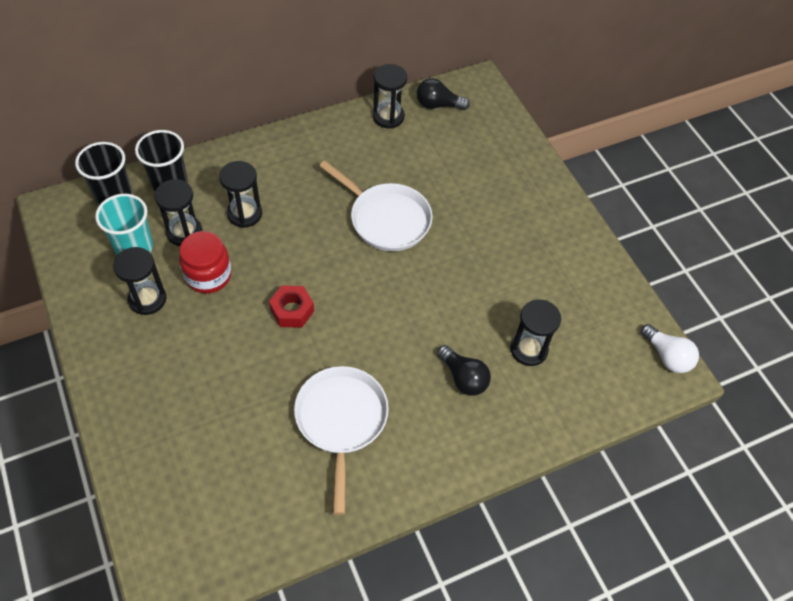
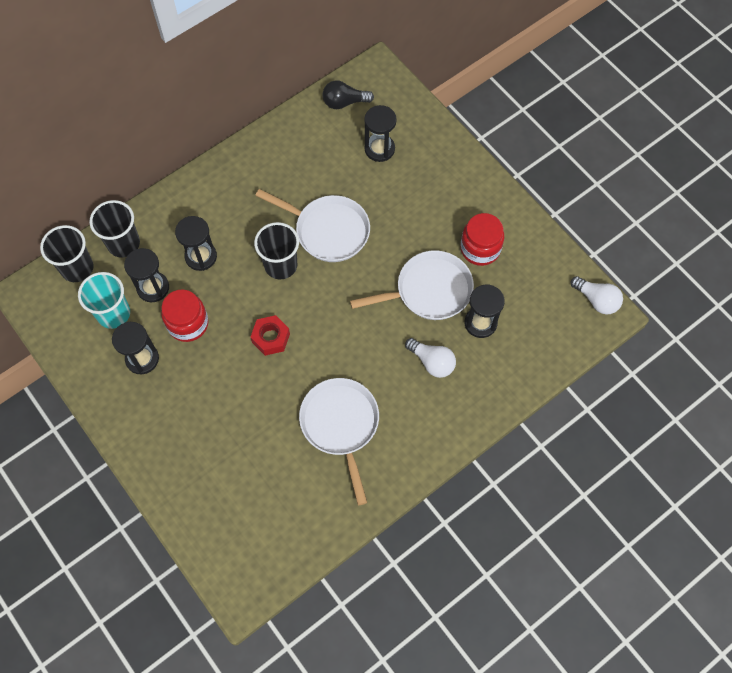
camera: 10 degrees left, 10 degrees up
black hourglass [373,64,407,128] -> black hourglass moved to [364,105,397,162]
black light bulb [437,345,491,396] -> white light bulb [405,338,456,378]
none -> black cup [254,222,299,280]
none -> white pan [350,250,474,320]
none -> red jar [460,213,504,266]

